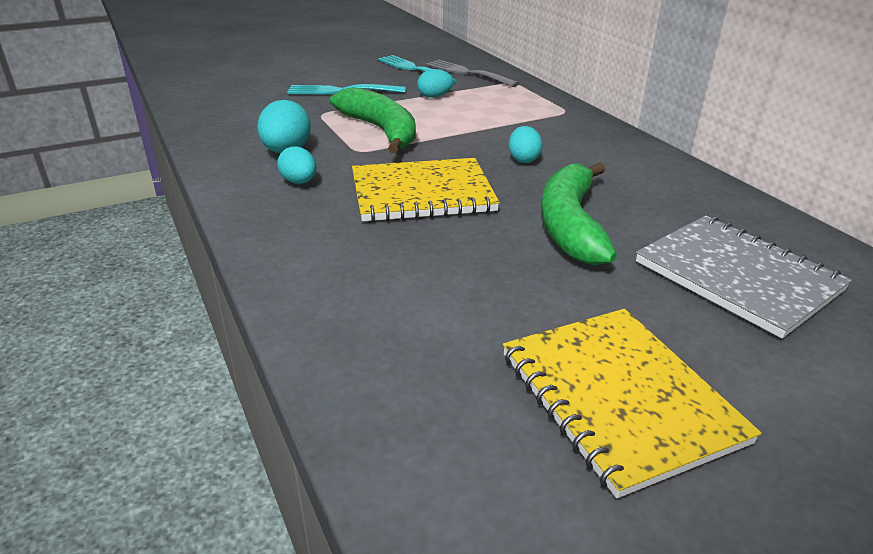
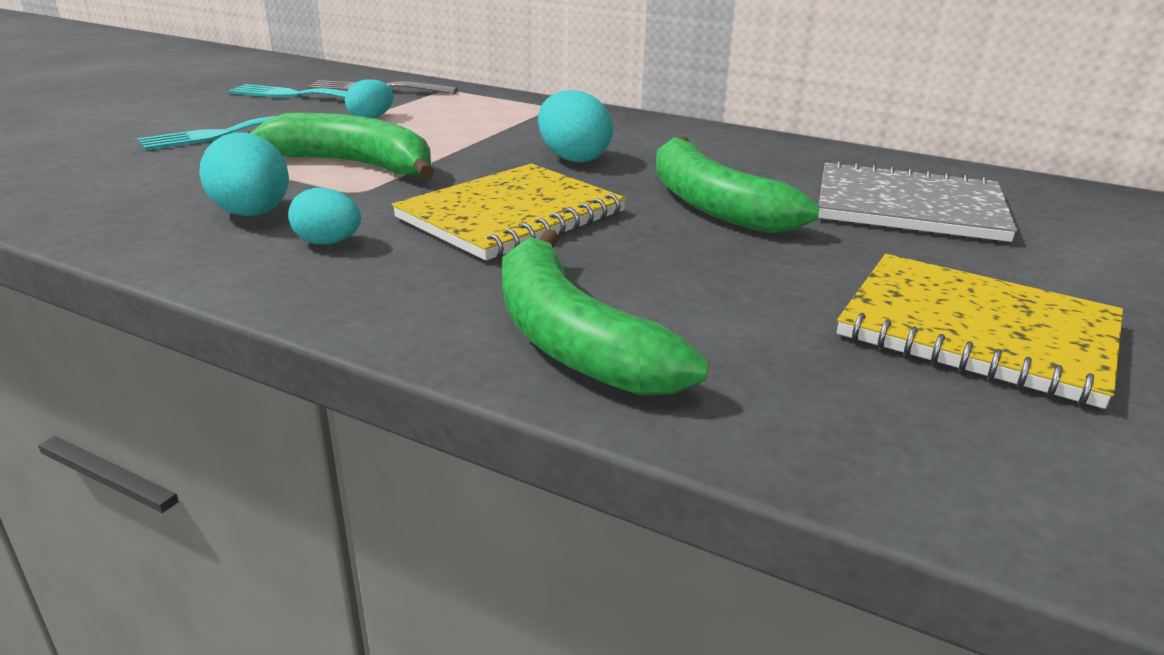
camera: 35 degrees left, 5 degrees down
turquoise egg [508,126,543,163] -> turquoise egg [538,90,613,162], size x1.54
none -> green banana [502,229,709,396]

